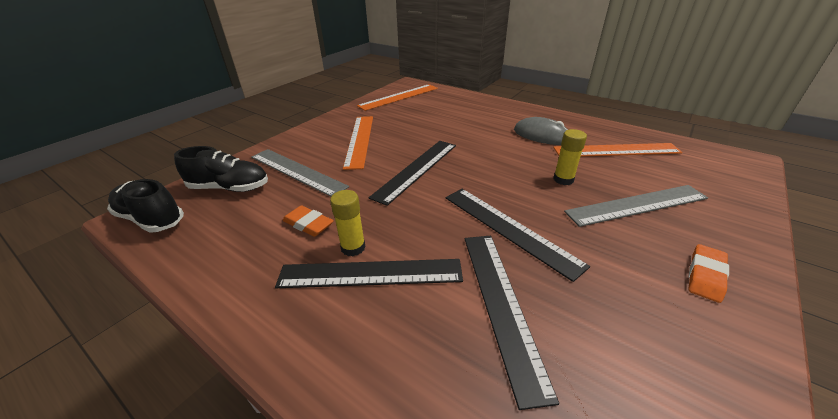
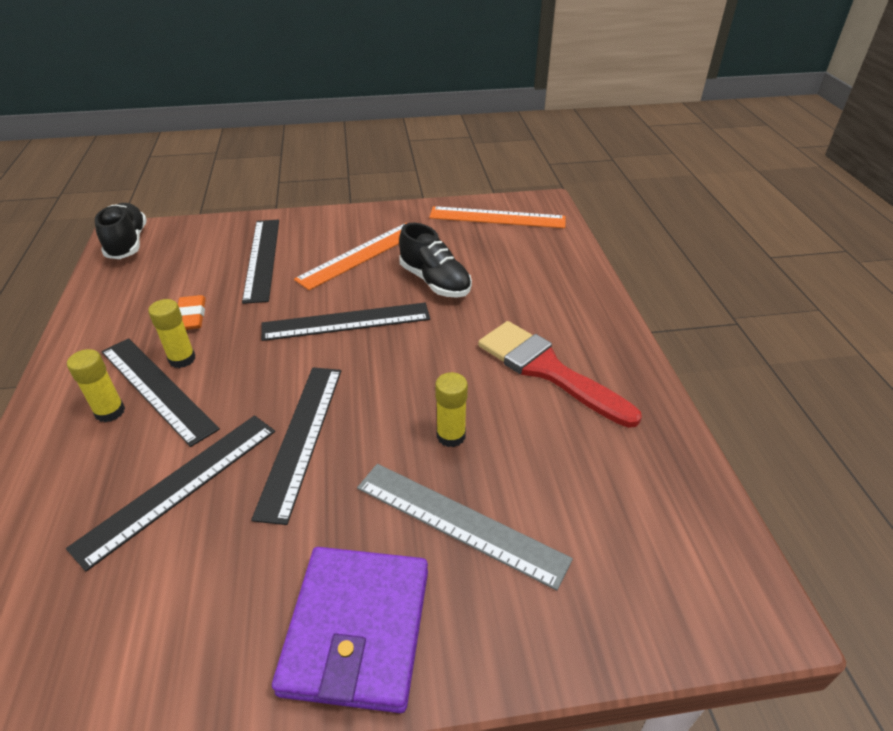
camera: 45 degrees right, 5 degrees up
black shoe [174,146,268,192] -> black shoe moved to [399,223,472,298]
grey ruler [251,149,349,197] -> black ruler [242,220,279,304]
grey mouse [514,117,568,145] -> red brush [478,321,642,428]
orange ruler [553,143,682,157] -> none
orange eraser [688,244,729,303] -> purple wallet [272,547,428,713]
none -> yellow glue stick [67,349,125,422]

